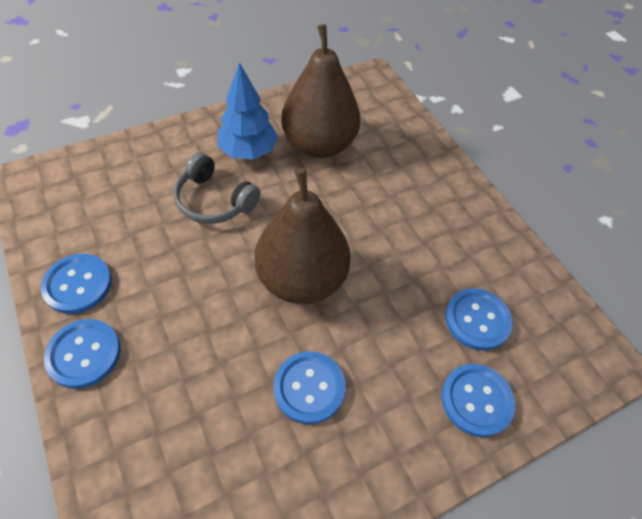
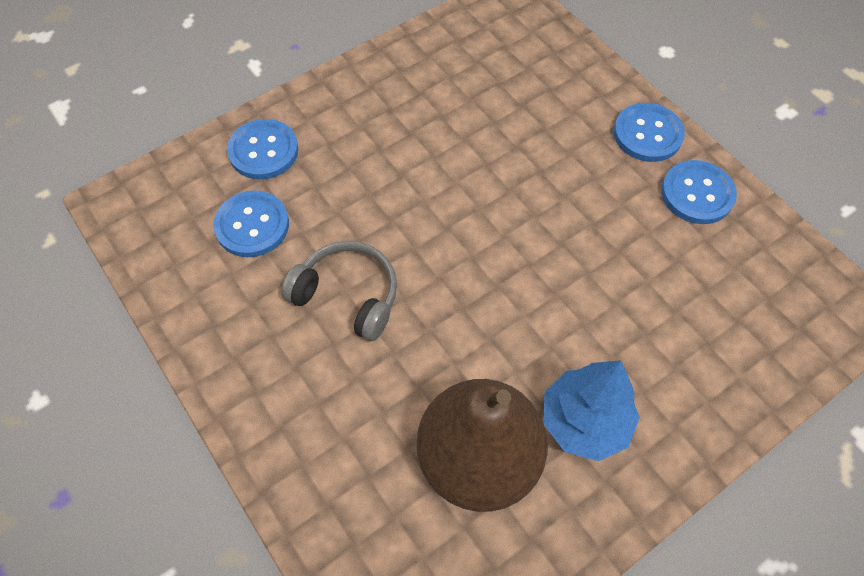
camera: 175 degrees right, 5 degrees up
grey headphones [173,153,260,224] -> grey headphones moved to [281,241,397,341]
brown pear [255,168,351,304] -> none
blue button [274,352,346,424] -> none

